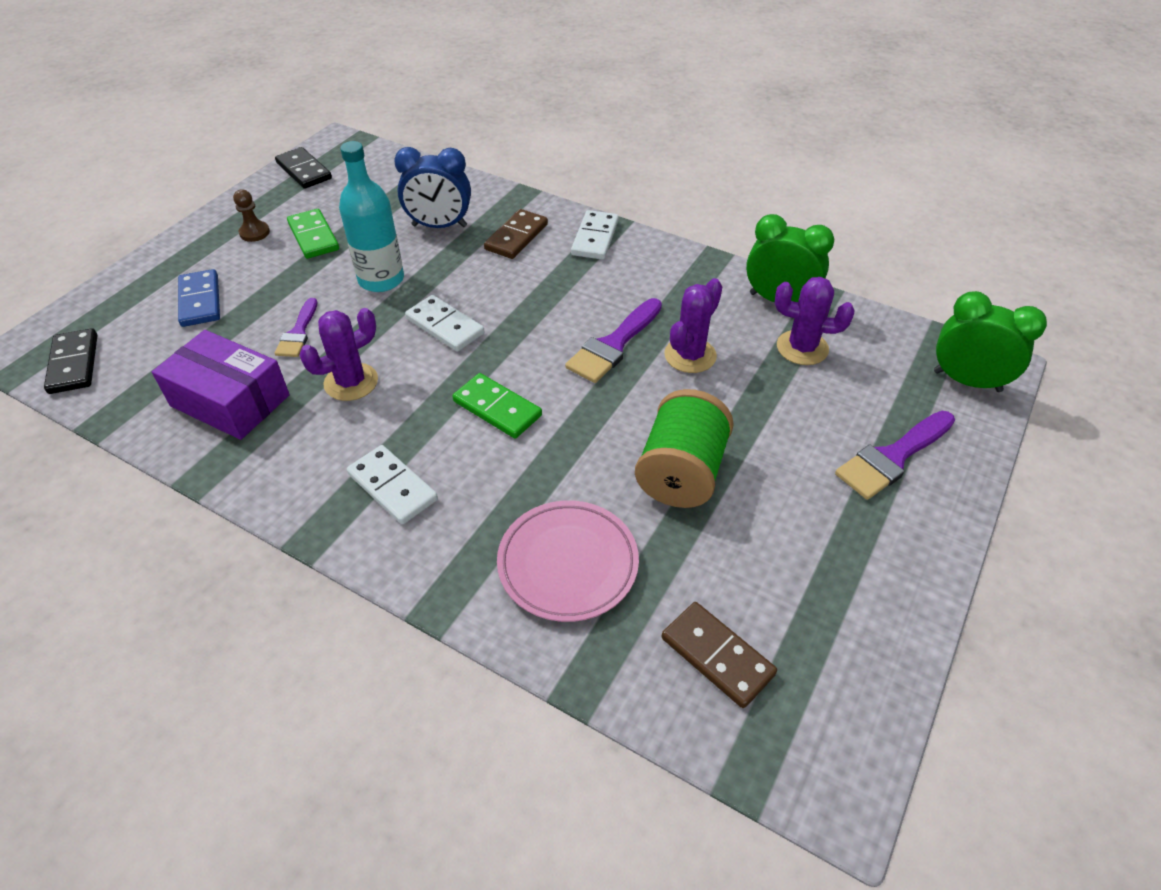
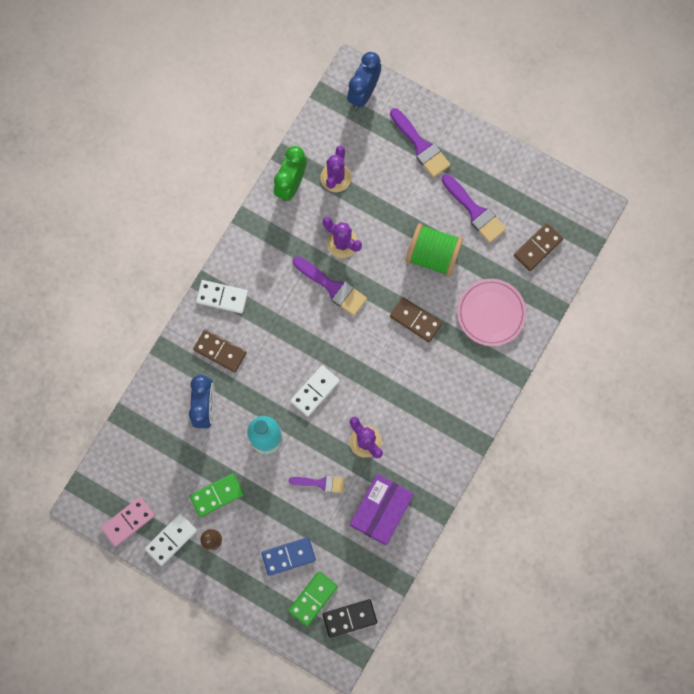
camera: 90 degrees left, 30 degrees up
black domino [275,147,332,189] -> pink domino [101,497,155,547]
white domino [347,445,438,525] -> white domino moved to [145,514,197,566]
green domino [453,373,542,438] -> green domino moved to [288,571,338,626]
green clock [934,291,1047,392] -> blue clock [347,52,381,109]
none -> brown domino [390,297,442,342]
none -> purple brush [442,174,506,243]

